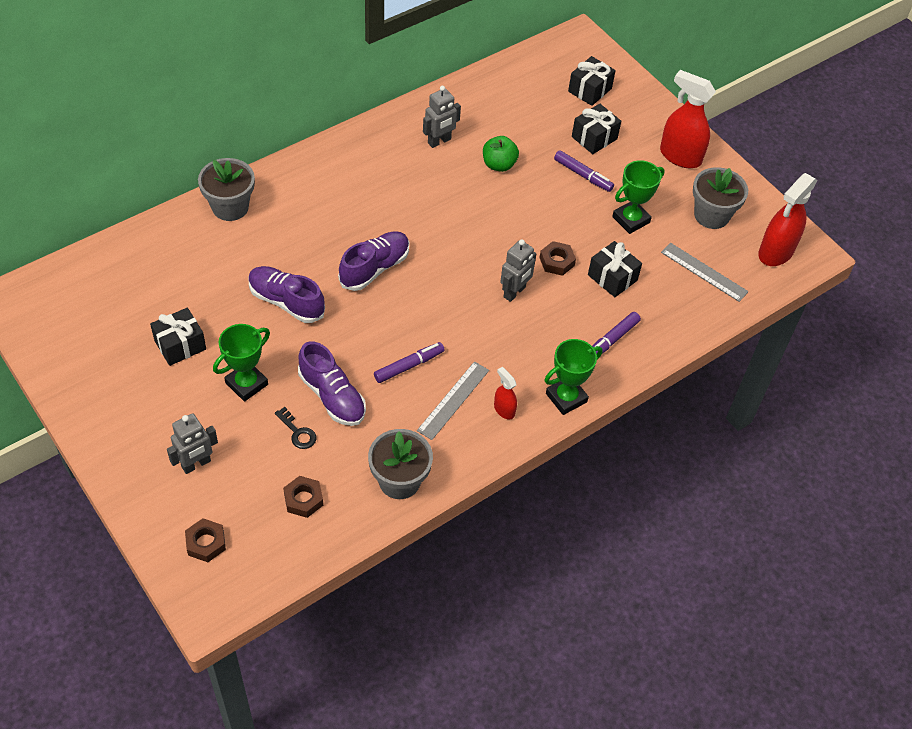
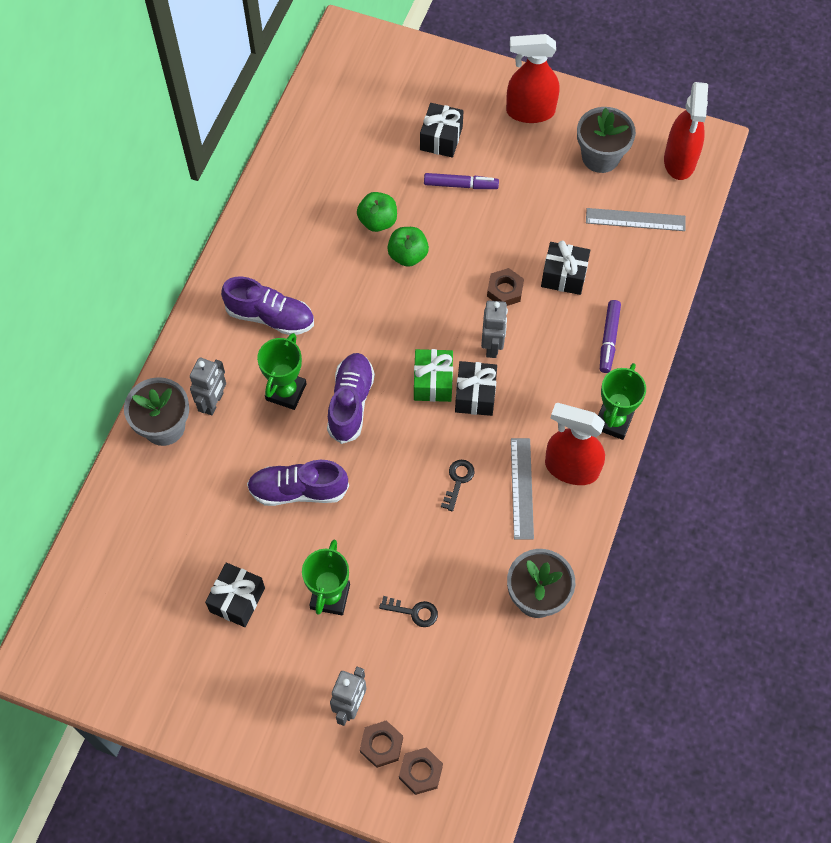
camera: 30 degrees left, 10 degrees up
brown nut [283,476,323,518] -> brown nut moved to [360,721,403,768]
purple shoe [298,341,366,426] -> purple shoe moved to [221,276,314,335]
purple marker [374,342,445,383] -> black key [441,460,475,512]
grey robot [423,86,461,148] -> grey robot moved to [190,358,226,415]
red spray bottle [494,367,517,419] -> red spray bottle [545,403,605,485], size x1.99
black gift [568,56,616,106] -> black gift moved to [455,361,497,416]
green trophy [612,160,665,234] -> green trophy moved to [257,333,306,410]
none -> green apple [387,227,429,267]
none -> green gift [414,349,453,402]

